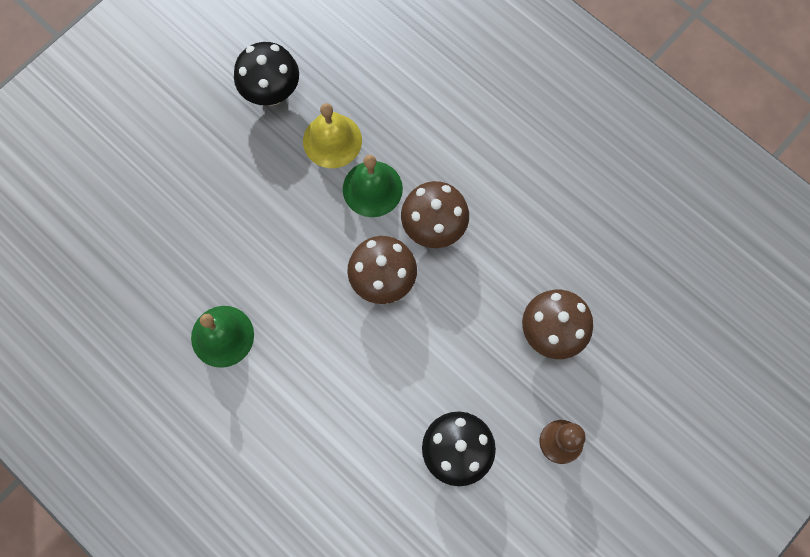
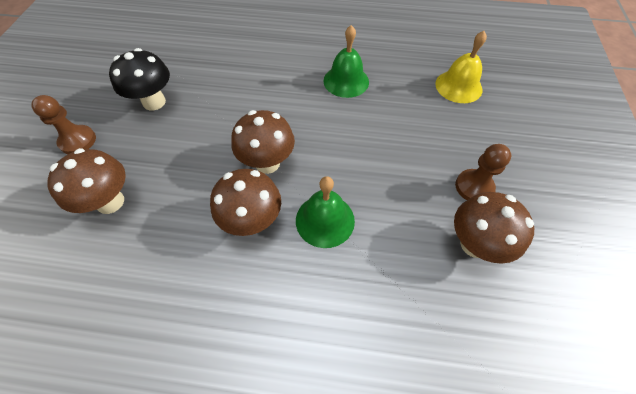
camera: 145 degrees right, 15 degrees down
black mushroom [234,42,299,106] -> brown mushroom [454,192,534,264]
yellow bell [303,103,362,168] -> yellow bell moved to [435,31,487,103]
none -> brown pawn [455,144,511,200]

